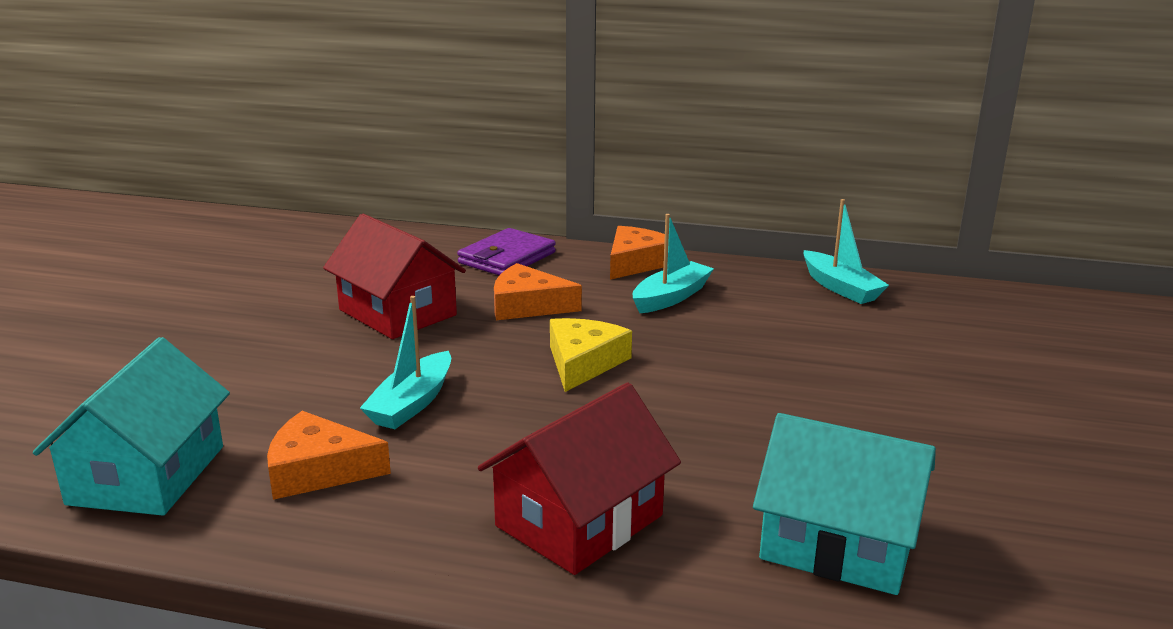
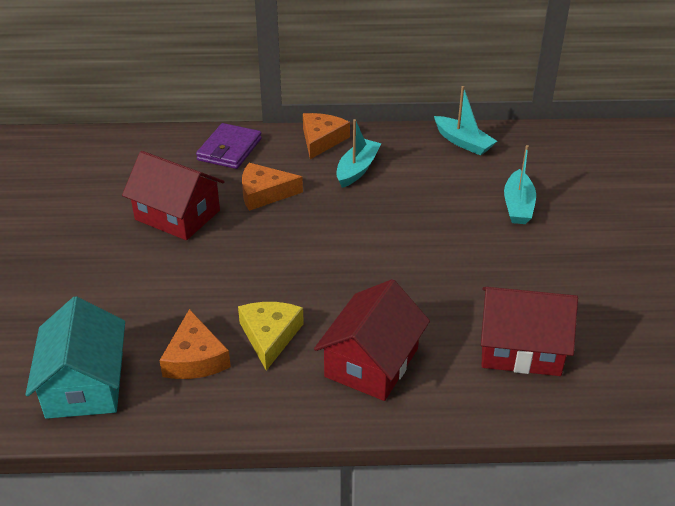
camera: 15 degrees left, 15 degrees up
orange cheese [267,411,391,500] -> orange cheese turned 90 degrees counterclockwise [159,309,231,379]
turquoise boat [360,296,451,429] -> turquoise boat moved to [504,145,536,224]
yellow cheese [550,318,632,392] -> yellow cheese moved to [238,302,304,371]
turquoise house [753,413,936,595] -> red house [481,287,578,376]

